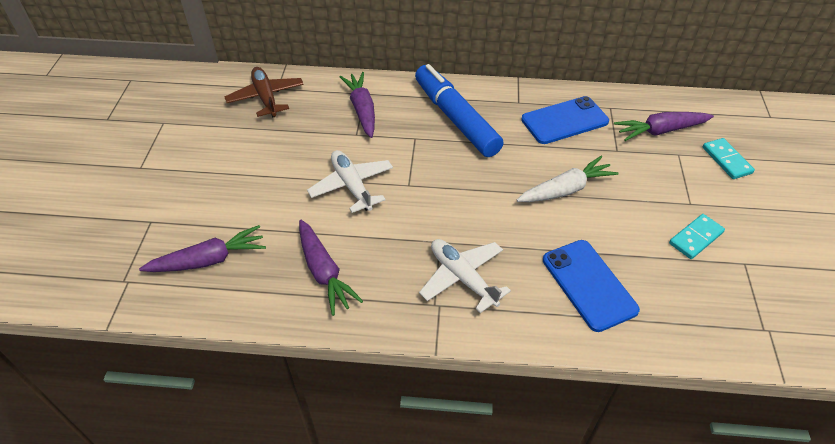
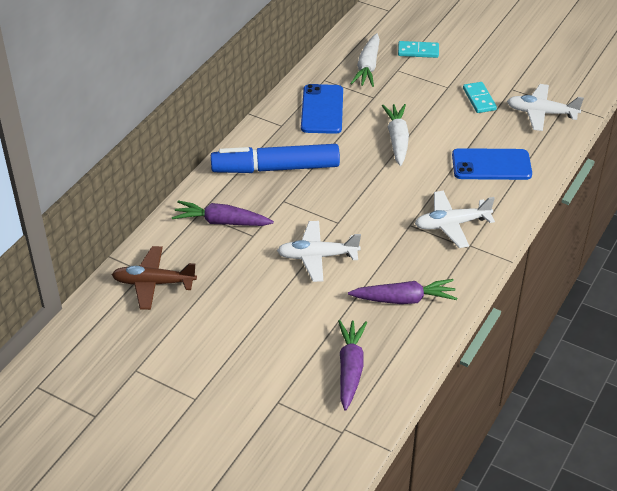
camera: 65 degrees left, 5 degrees down
purple carrot [614,112,714,141] -> white carrot [350,33,380,87]
none -> white plane [507,84,584,131]

